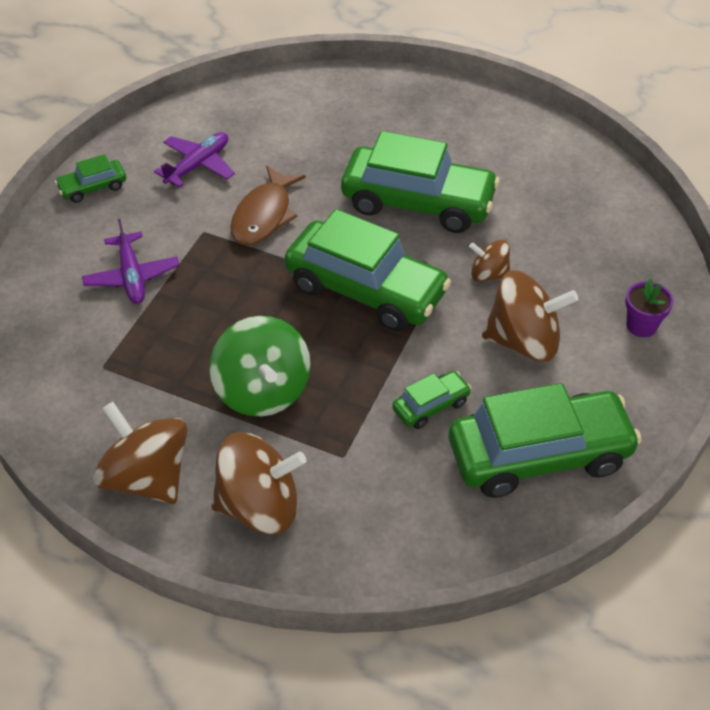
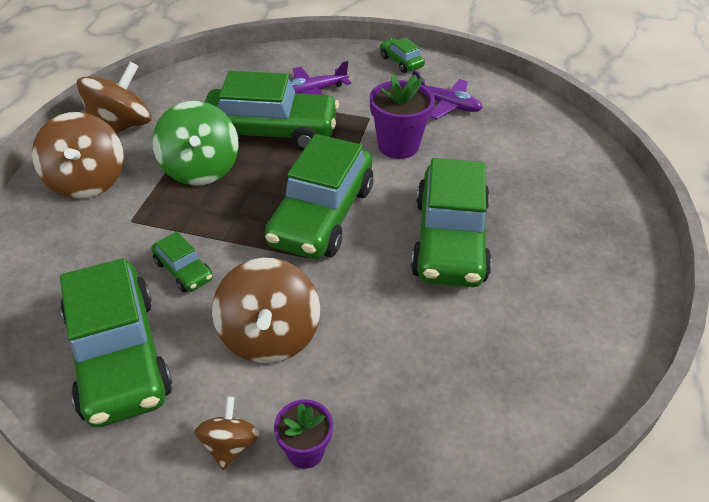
camera: 80 degrees right, 5 degrees down
green spinning top [209,316,311,417] -> green spinning top turned 75 degrees counterclockwise [152,101,239,186]
brown fish [230,166,306,245] -> purple flower pot [370,73,435,159]
brown spinning top [469,240,510,282] -> brown spinning top moved to [194,396,260,470]
none -> green car [205,71,339,151]

